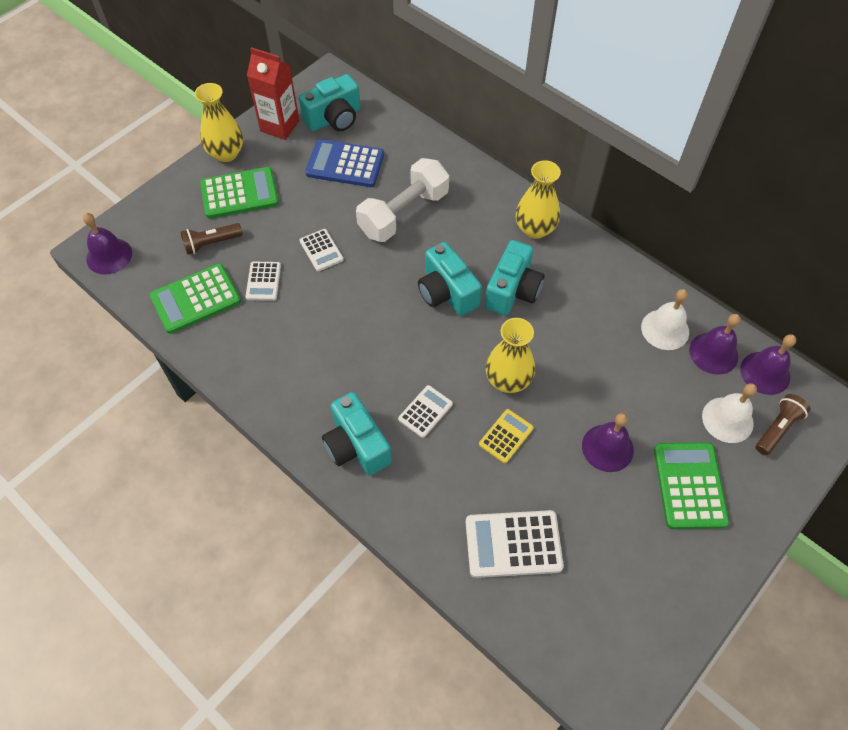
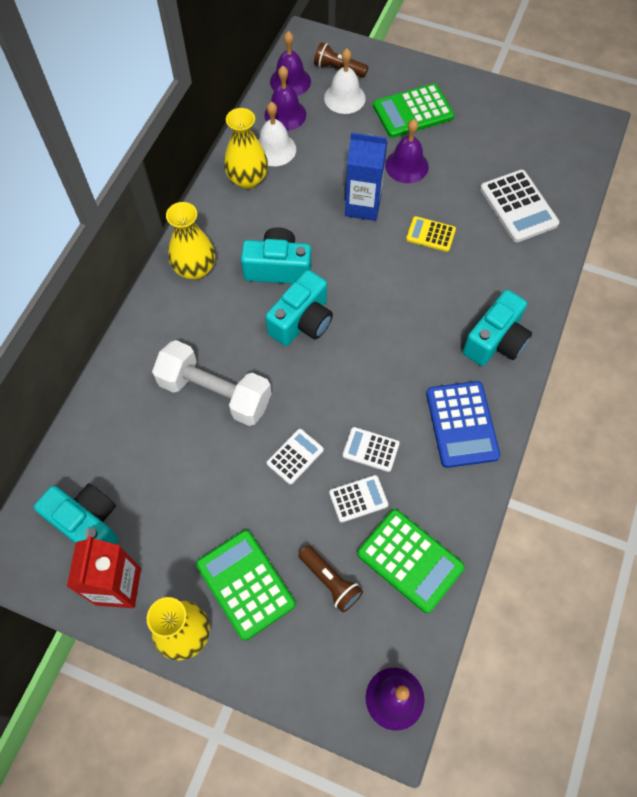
camera: 110 degrees left, 5 degrees up
blue calculator [305,139,384,187] -> blue calculator moved to [426,381,500,468]
white calculator [398,385,453,438] -> white calculator moved to [343,427,400,472]
yellow vase [485,318,535,393] -> yellow vase moved to [224,108,268,189]
none -> blue carton [345,132,387,221]

